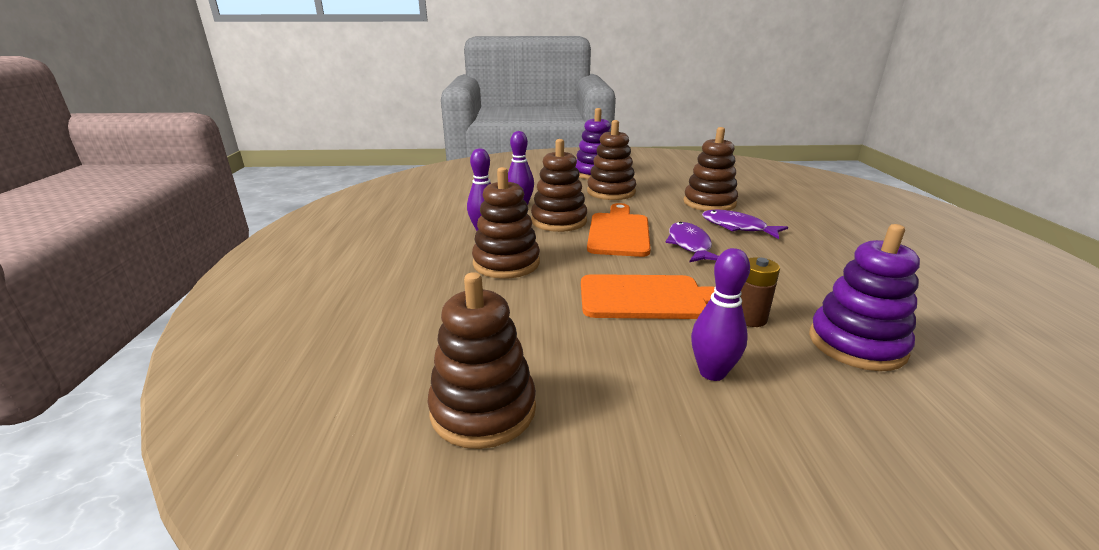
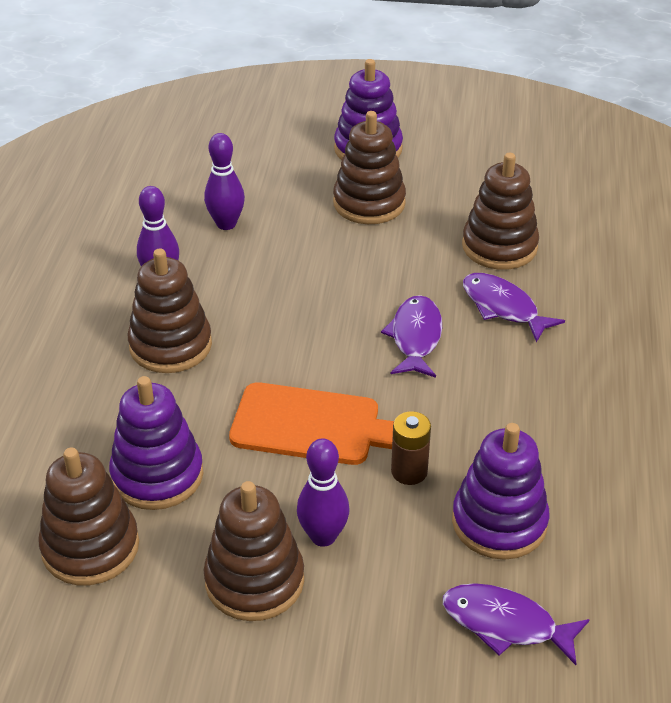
camera: 10 degrees right, 15 degrees up
brown stacking toy [531,139,587,232] -> brown stacking toy moved to [204,481,304,621]
orange cutting board [587,203,651,257] -> none
none -> purple stacking toy [109,376,203,510]
none -> purple fish [443,583,590,665]

